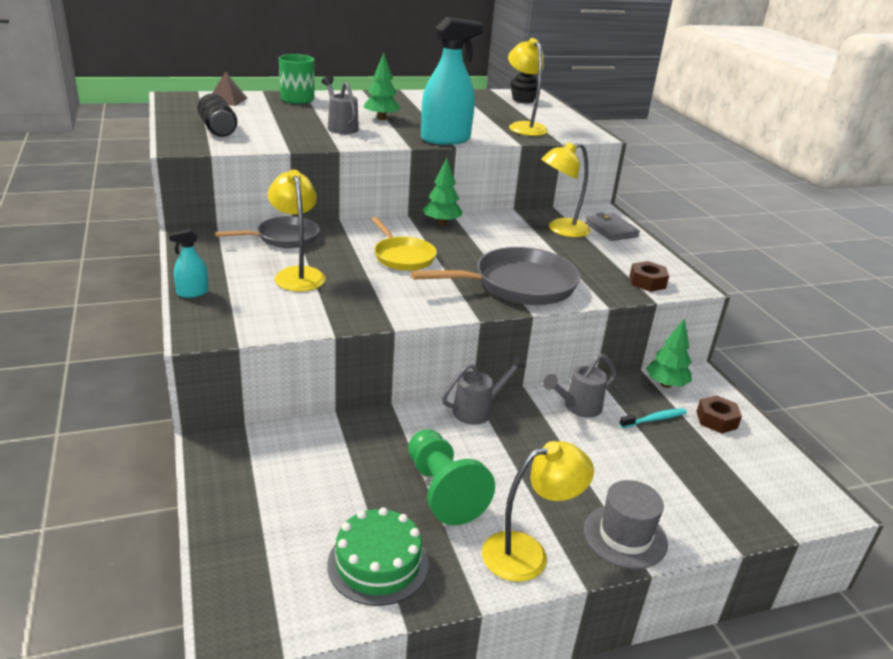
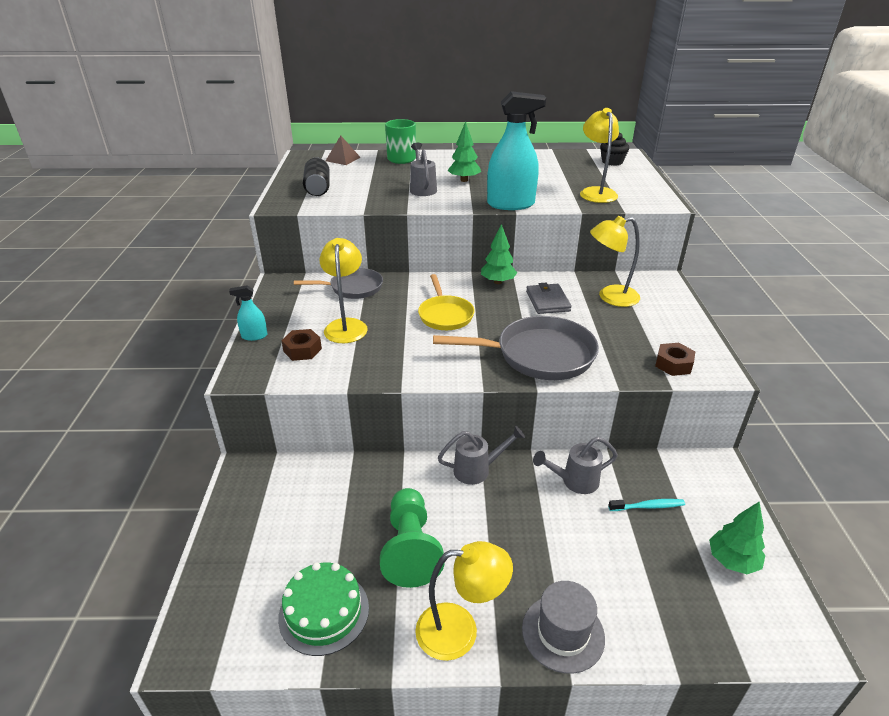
camera: 20 degrees right, 5 degrees up
grey wallet [585,213,640,241] -> grey wallet moved to [526,283,572,314]
green tree [646,318,692,388] -> green tree moved to [709,502,766,574]
brown nut [696,395,742,433] -> brown nut moved to [281,329,322,361]

